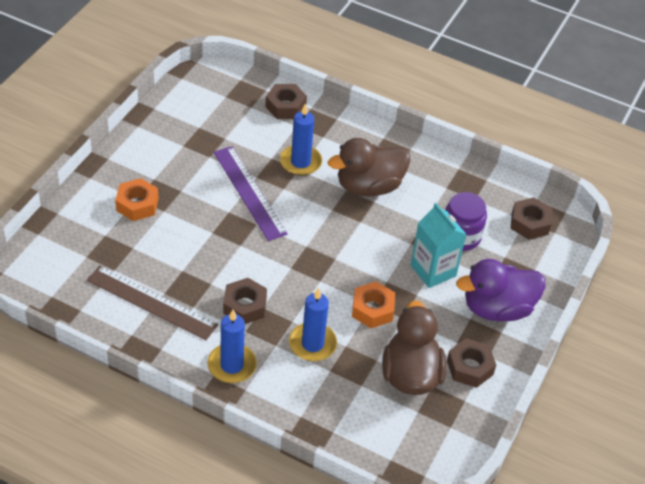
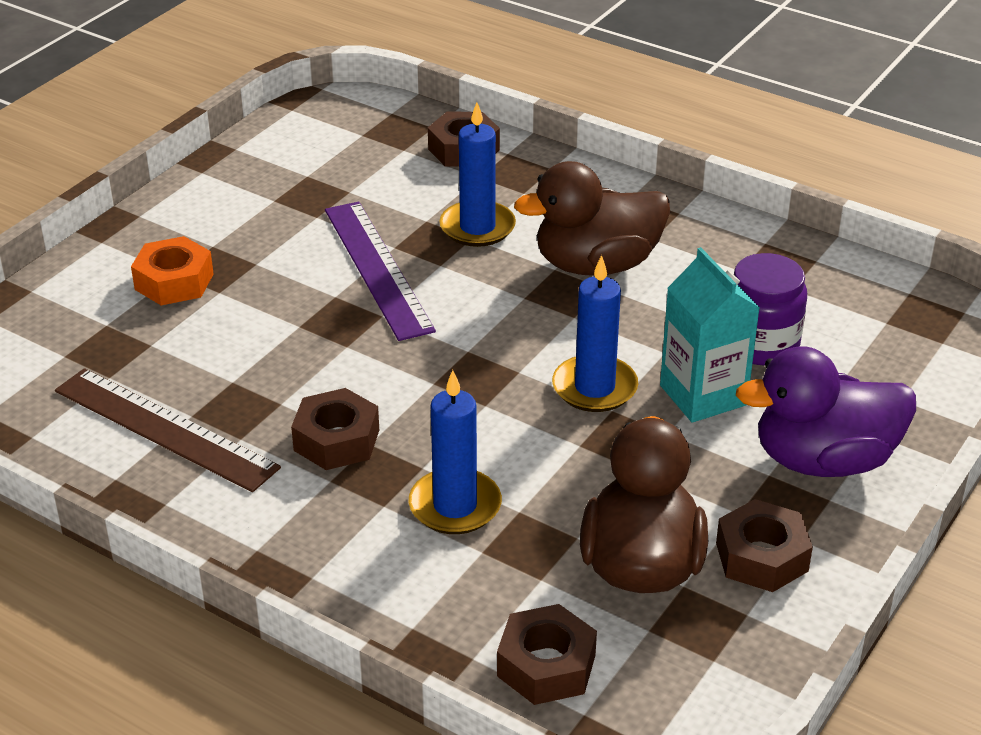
camera: 10 degrees right, 10 degrees down
blue candle [207,310,257,383] -> blue candle moved to [552,255,638,412]
orange nut [352,281,396,329] -> none
brown nut [511,198,552,240] -> brown nut moved to [497,604,597,705]

